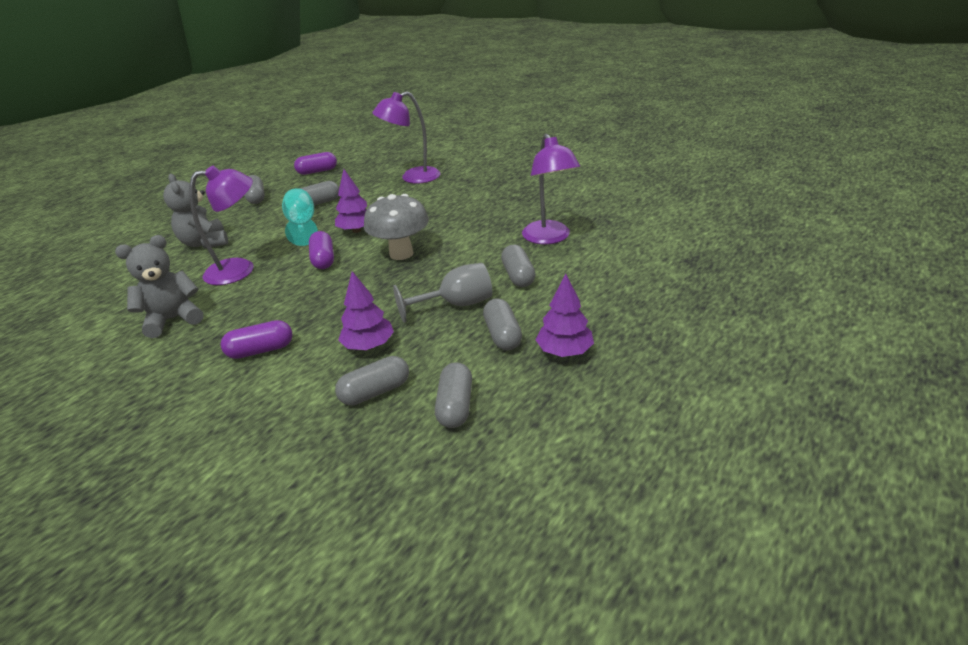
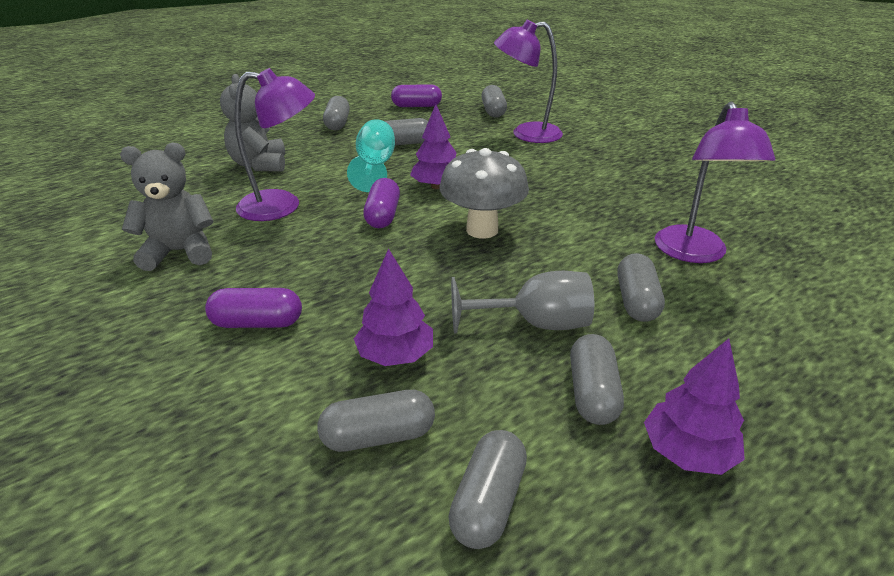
camera: 15 degrees right, 0 degrees up
none -> grey capsule [481,85,507,118]

